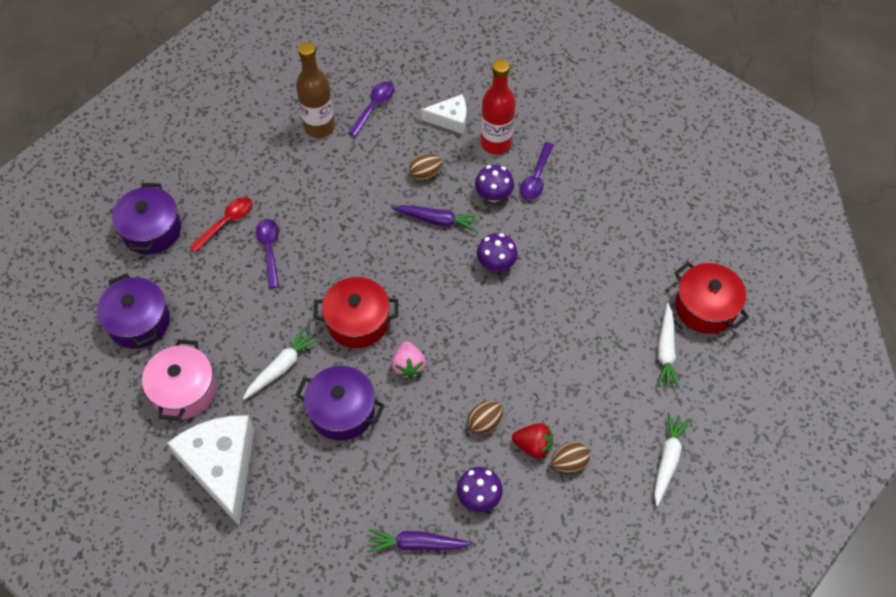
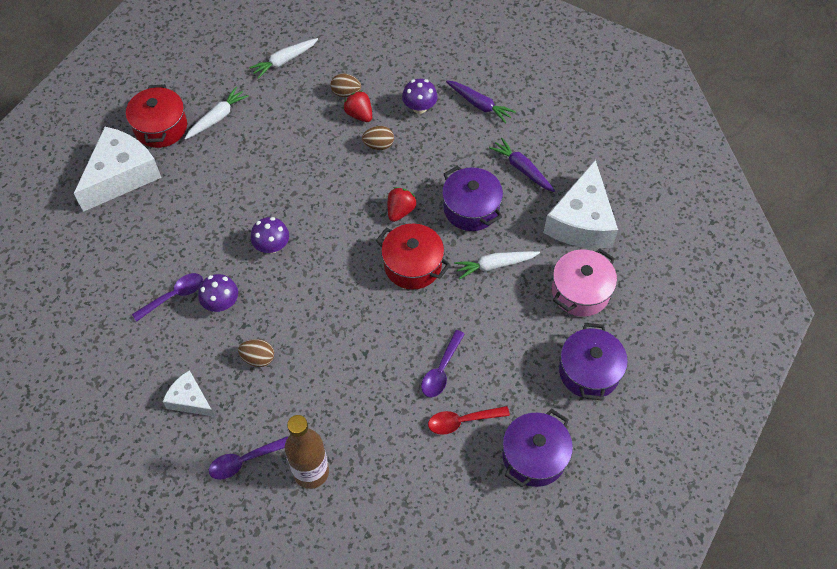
camera: 145 degrees left, 0 degrees up
purple carrot [392,205,480,232] -> purple carrot moved to [489,138,555,192]
pink strawberry [392,341,426,379] -> red strawberry [388,187,417,222]
red bottle [481,59,516,154] -> none
none -> white cheese [74,127,162,212]

